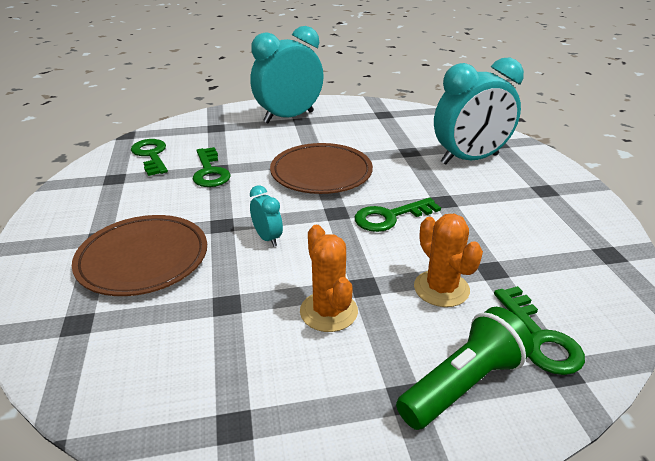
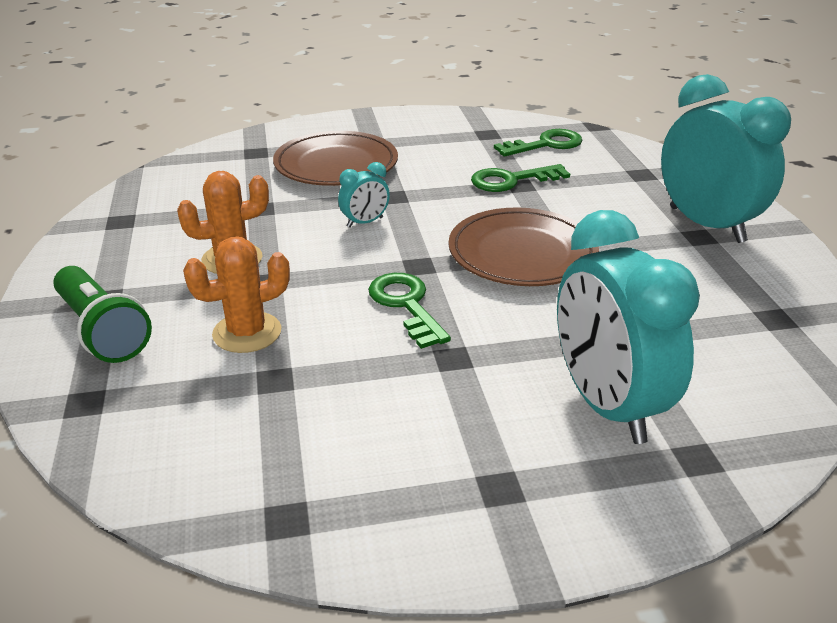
camera: 90 degrees right, 0 degrees up
green key [494,286,585,375] -> none

